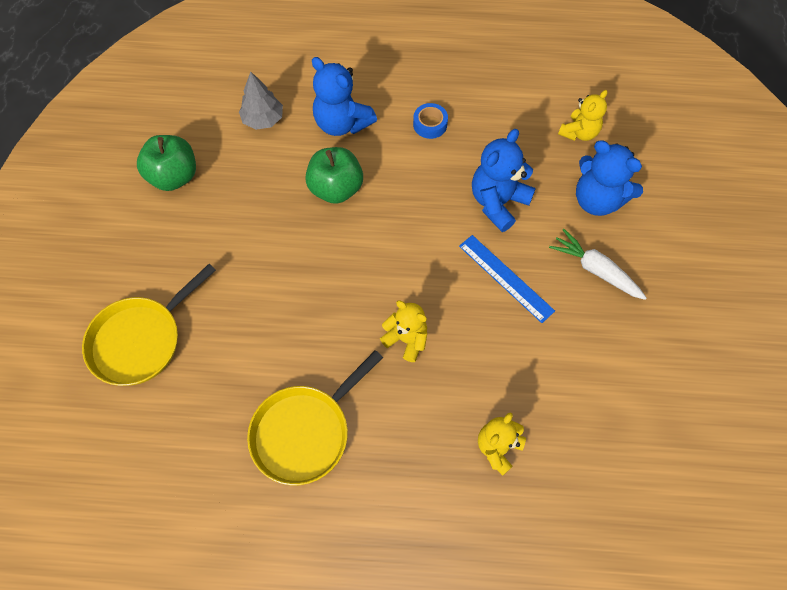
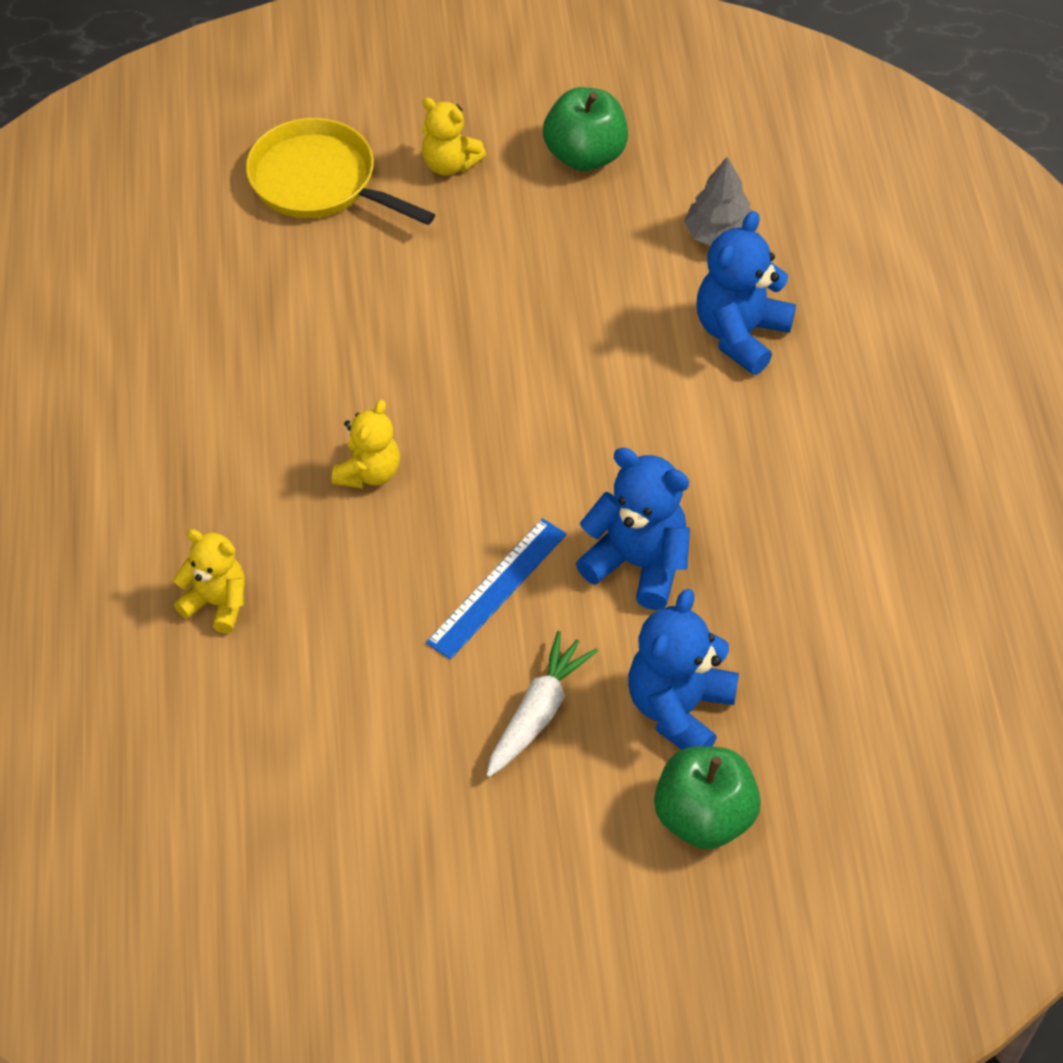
camera: 80 degrees right, 10 degrees down
yellow pan [247,350,383,485] -> none
green apple [305,147,363,204] -> green apple moved to [654,746,761,850]
blue tape [413,103,448,139] -> none
yellow teddy bear [558,90,608,141] -> yellow teddy bear moved to [422,98,486,175]

